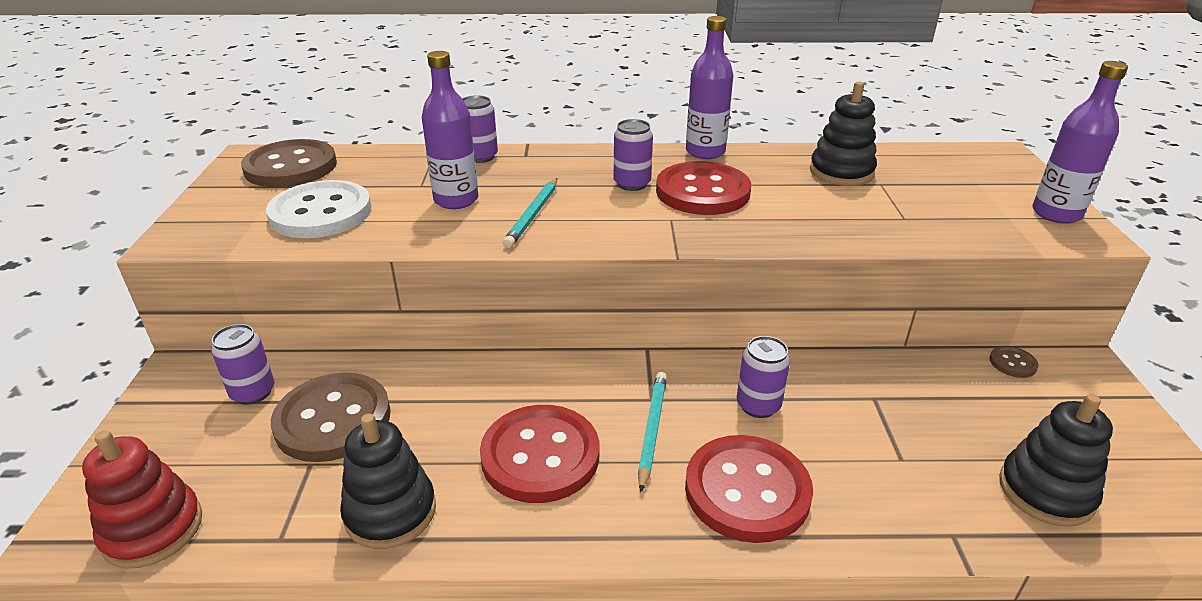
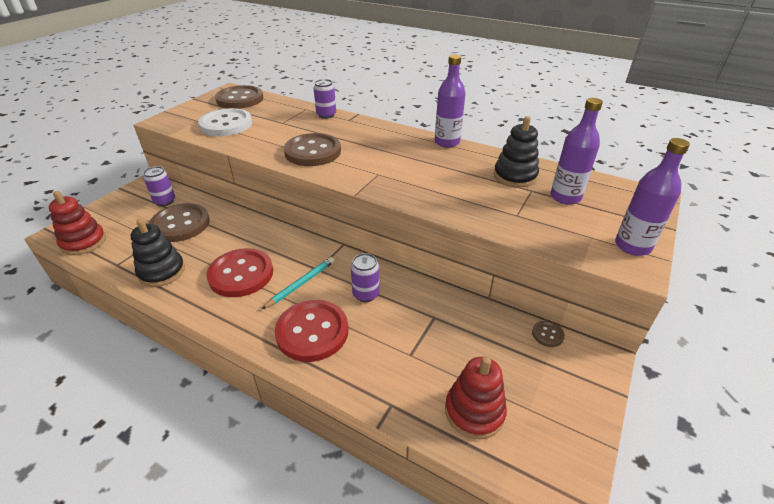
camera: 30 degrees right, 5 degrees up
purple bottle [422,51,478,209] -> purple bottle moved to [551,98,603,205]
turquoise pencil [503,178,557,248] -> brown button [284,133,341,166]
purple can [614,119,653,191] -> none
red button [656,161,751,215] -> none
black stacking toy [999,394,1113,527] -> red stacking toy [445,356,507,439]

